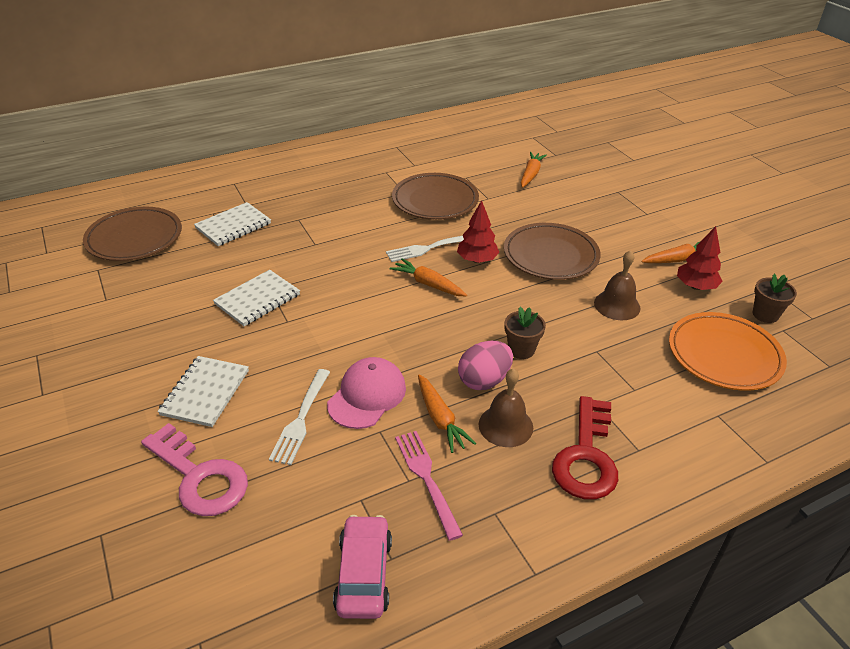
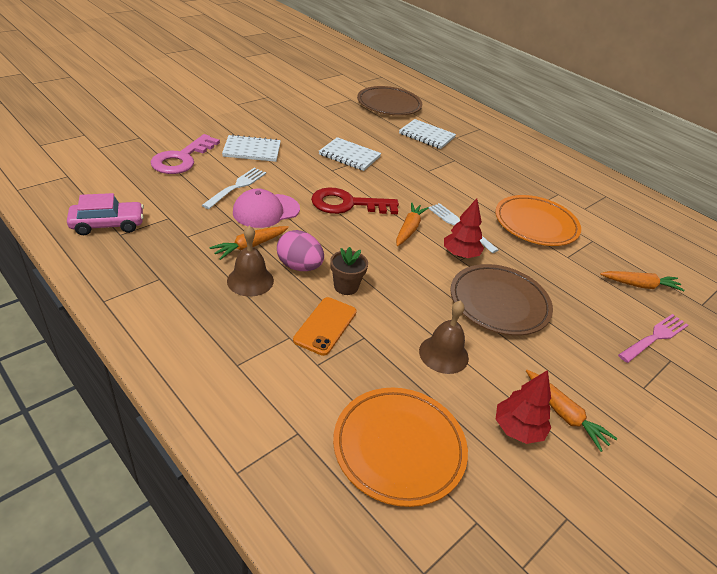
camera: 70 degrees right, 0 degrees up
white fork [269,369,330,465] -> white fork turned 120 degrees clockwise [202,168,266,209]
pink cap [327,357,406,429] -> pink cap turned 135 degrees clockwise [233,188,300,228]
brown plate [392,173,479,220] -> orange plate [495,195,581,246]
pink fork [395,431,463,541] -> pink fork moved to [618,314,688,363]
red key [552,396,618,499] -> red key moved to [311,187,399,214]
brown flower pot [752,274,797,323] -> none
none -> orange phone [293,297,357,356]

